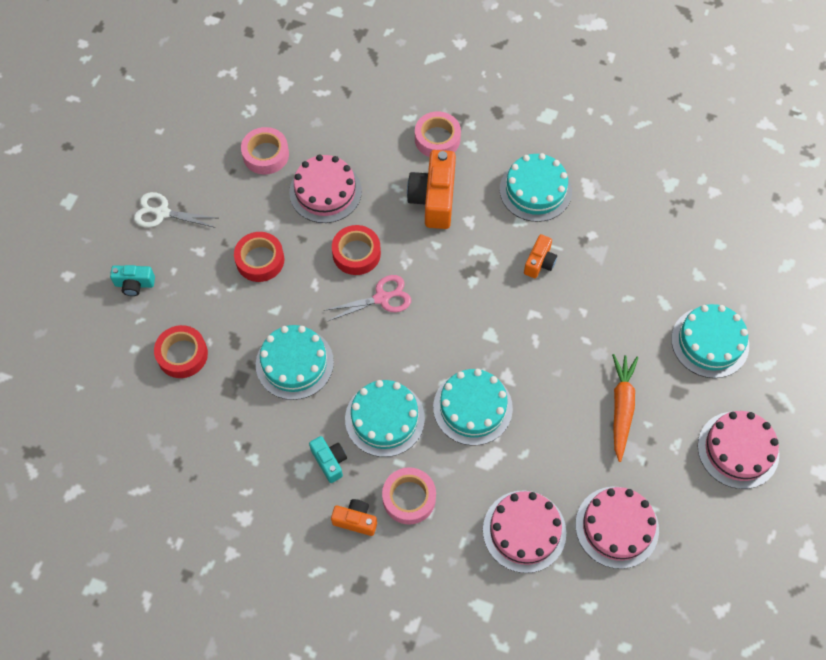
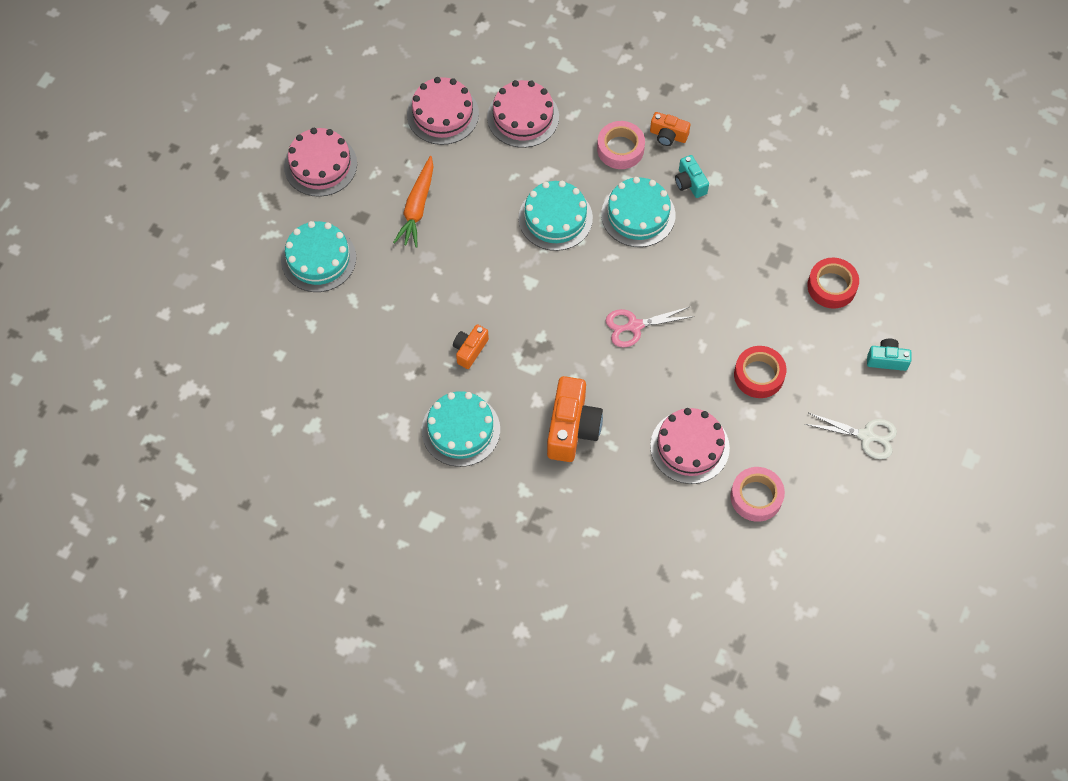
camera: 175 degrees left, 0 degrees up
turquoise cake [256,325,334,400] -> none
red tape [332,225,381,275] -> none
pink tape [415,112,461,157] -> none

